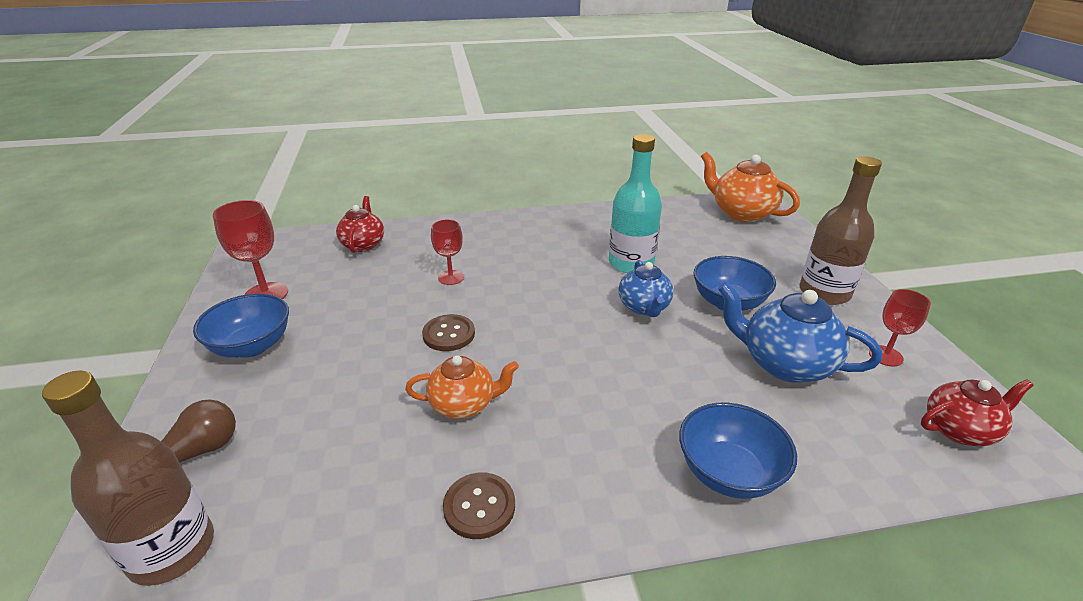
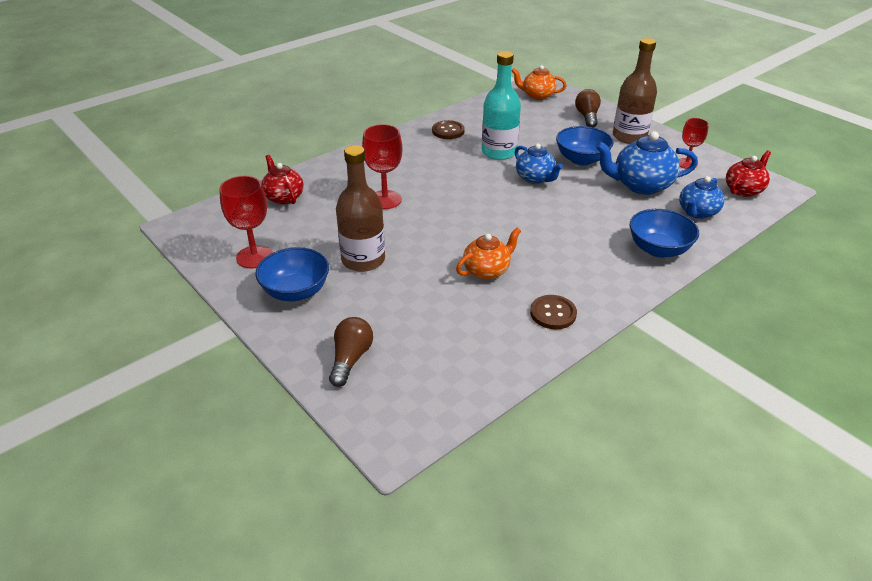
camera: 30 degrees left, 5 degrees up
brown bottle [42,371,214,586] -> brown bottle moved to [336,145,385,272]
brown button [422,314,475,351] -> brown button moved to [432,120,465,139]
red goblet [431,219,464,285] -> red goblet [362,124,402,209], size x1.53
orange teapot [701,152,800,222] -> orange teapot [512,65,567,100], size x0.65
none -> brown light bulb [575,89,601,128]
none -> blue teapot [679,176,724,219]

